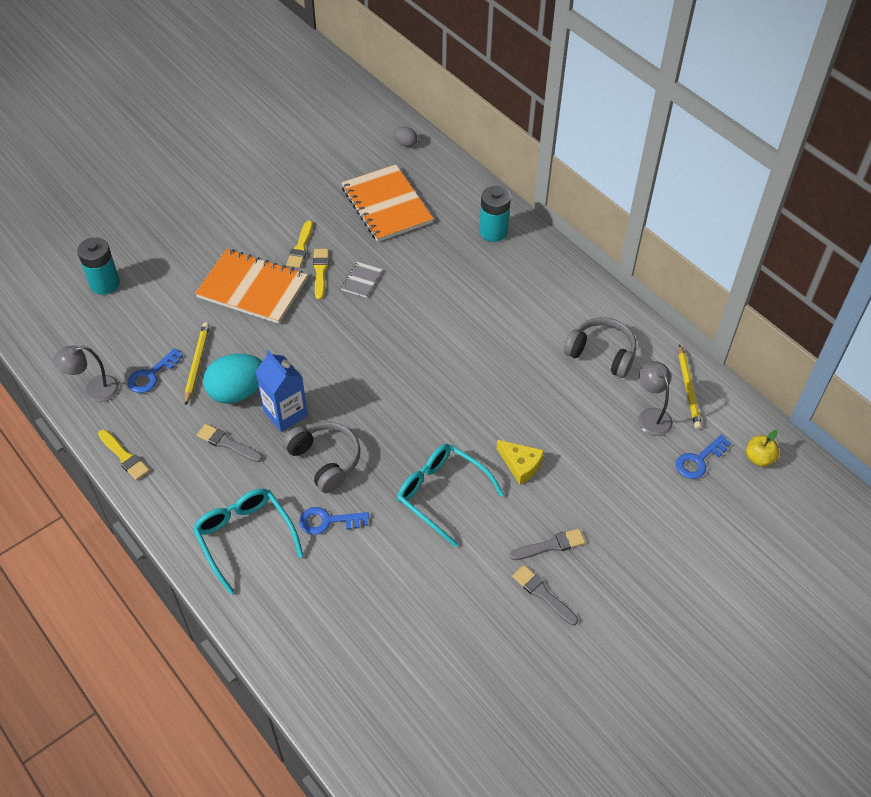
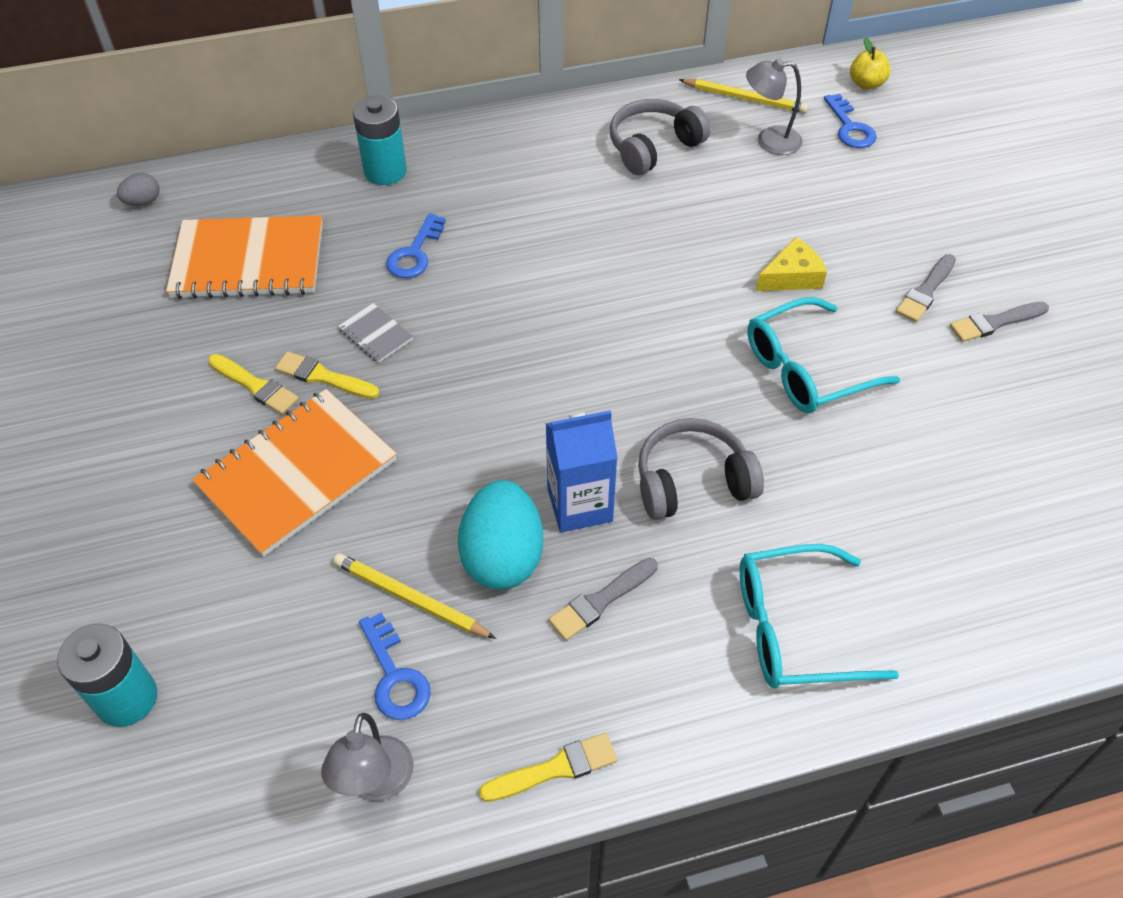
camera: 65 degrees left, 0 degrees up
blue key [299,507,369,535] -> blue key moved to [386,213,446,278]
grey brush [509,529,585,560] -> grey brush turned 150 degrees counterclockwise [896,254,956,322]

